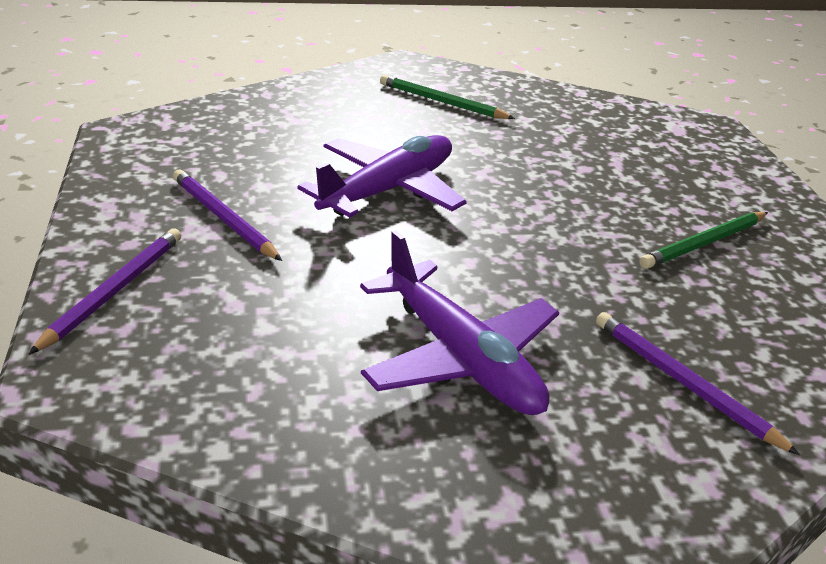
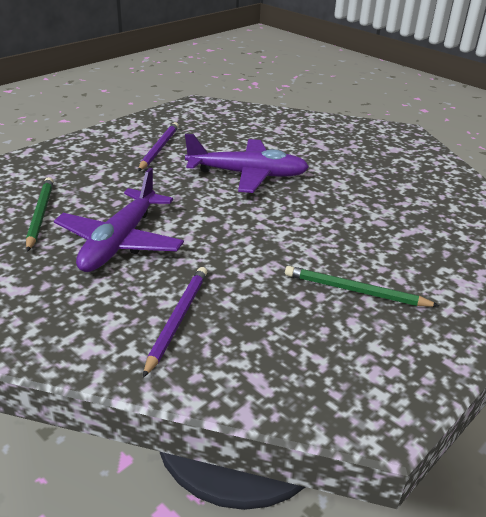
camera: 55 degrees right, 0 degrees up
purple pencil [28,228,181,355] -> none
green pencil [380,75,515,119] -> green pencil moved to [26,177,53,252]

